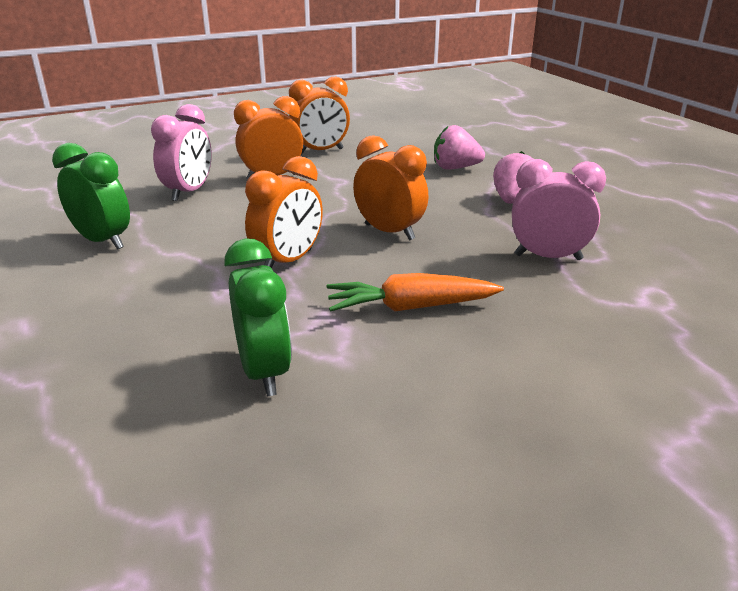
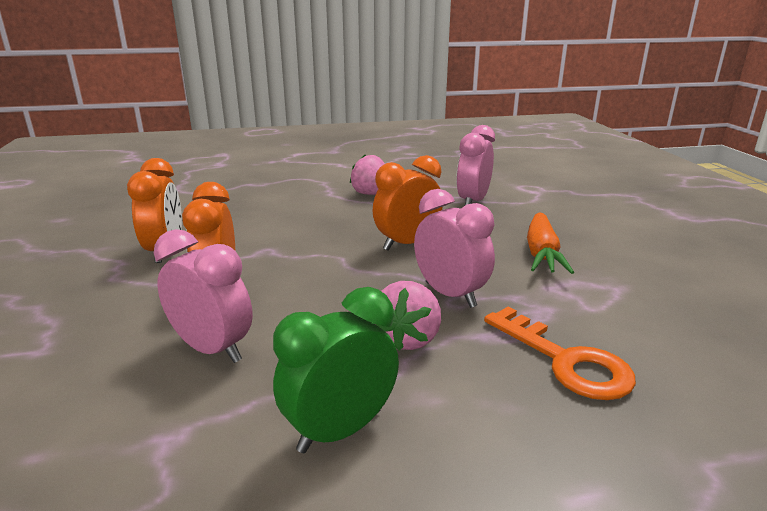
camera: 75 degrees left, 5 degrees down
green clock [224,239,292,396] -> none
orange clock [245,156,323,268] -> pink clock [414,189,495,308]
pink strawberry [434,125,485,170] -> pink strawberry moved to [376,281,441,350]
none -> orange key [484,307,636,400]

